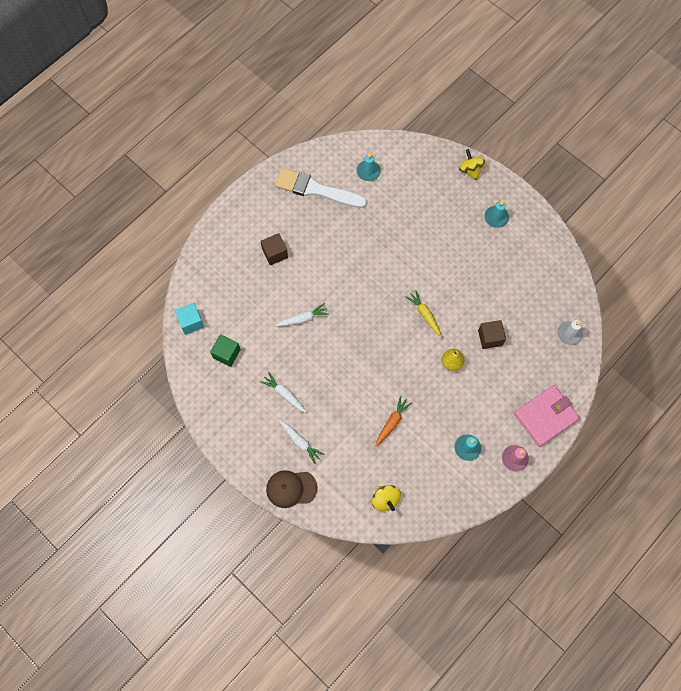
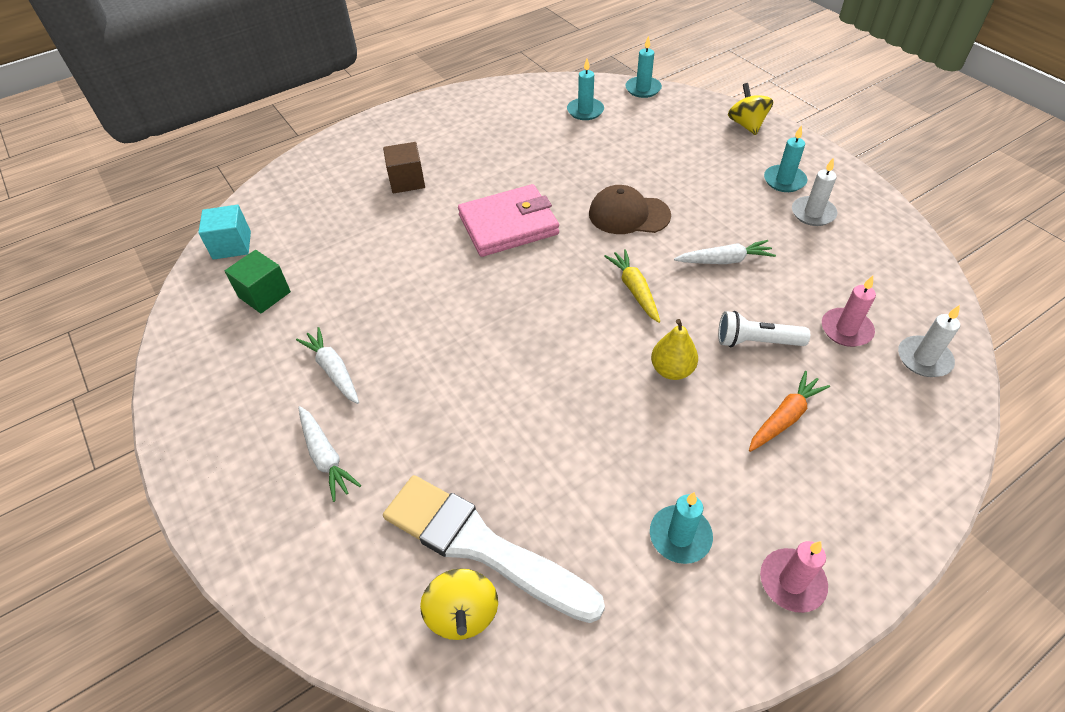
camera: 15 degrees right, 20 degrees down
brown cap [266,470,317,508] -> brown cap moved to [589,185,671,234]
white brush [275,168,367,208] -> white brush moved to [383,475,605,623]
white carrot [275,303,329,327] -> white carrot moved to [674,240,776,264]
orange carrot [376,396,412,447] -> orange carrot moved to [749,371,830,452]
brown cube [478,320,506,349] -> white flashlight [718,311,810,347]
pink wallet [514,385,580,447] -> pink wallet moved to [458,184,559,257]
none -> turquoise candle [625,36,662,98]
none -> white candle [792,158,837,226]
none -> pink candle [822,276,876,347]

